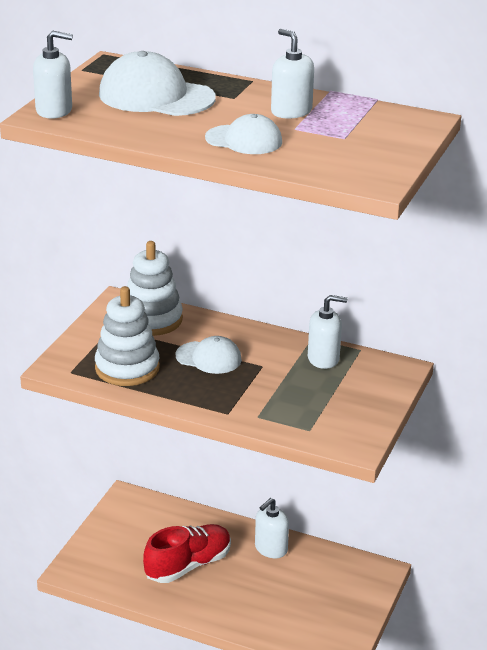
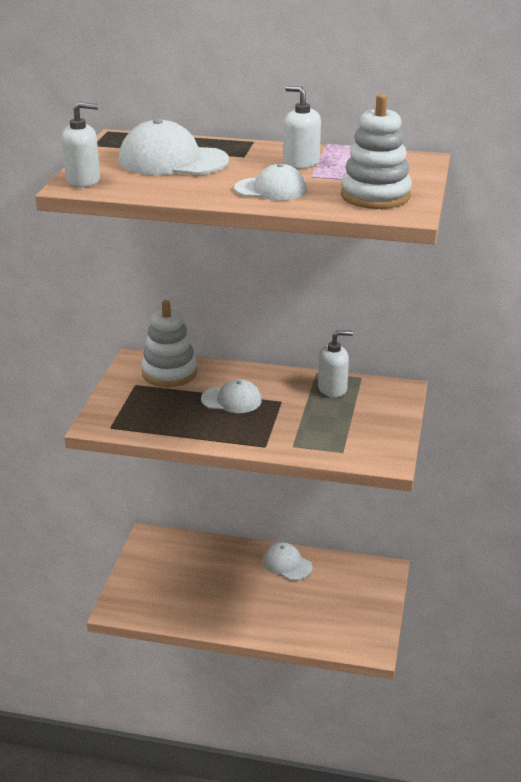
camera: 10 degrees left, 0 degrees up
white stacking toy [95,286,160,386] -> white stacking toy moved to [341,94,412,209]
red shoe [143,524,231,583] -> none
white soap dispenser [255,498,289,558] -> white cap [263,542,313,581]

